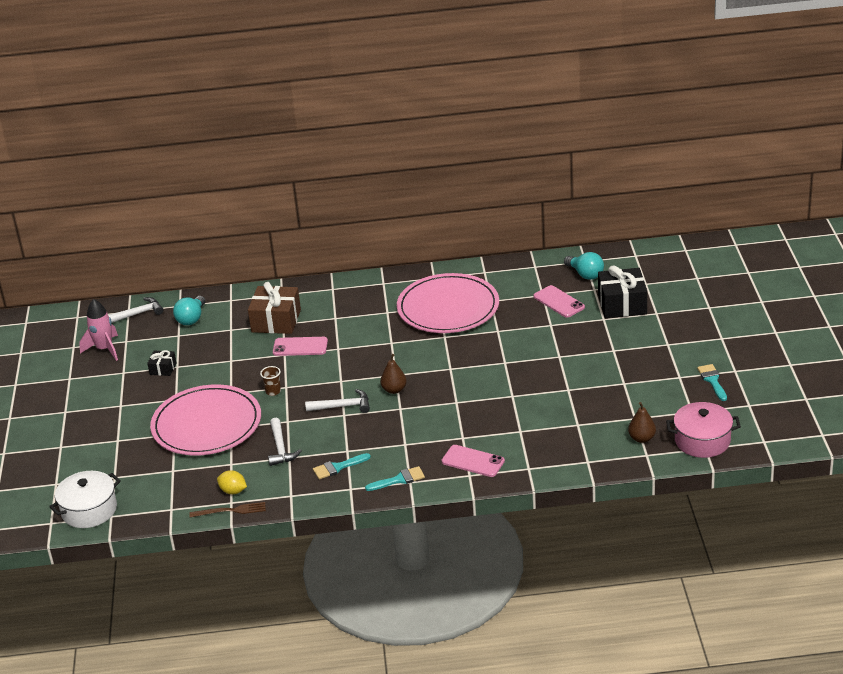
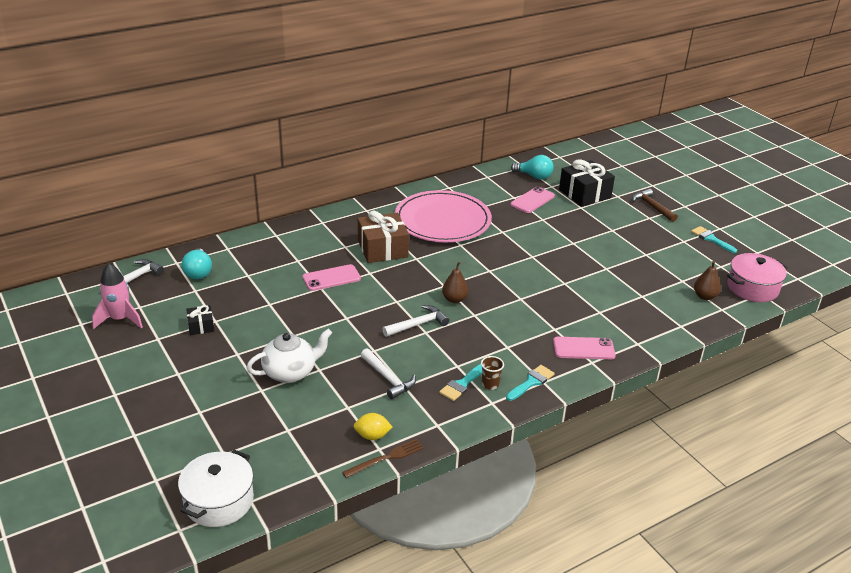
camera: 30 degrees left, 0 degrees up
pink plate [150,384,261,456] -> white teapot [247,329,332,383]
brown gift [248,282,301,334] -> brown gift moved to [358,210,409,263]
brown cup [260,366,281,396] -> brown cup moved to [481,356,504,390]
pink phone [533,285,585,318] -> pink phone turned 75 degrees counterclockwise [511,186,555,213]
none -> brown hammer [632,189,678,222]

